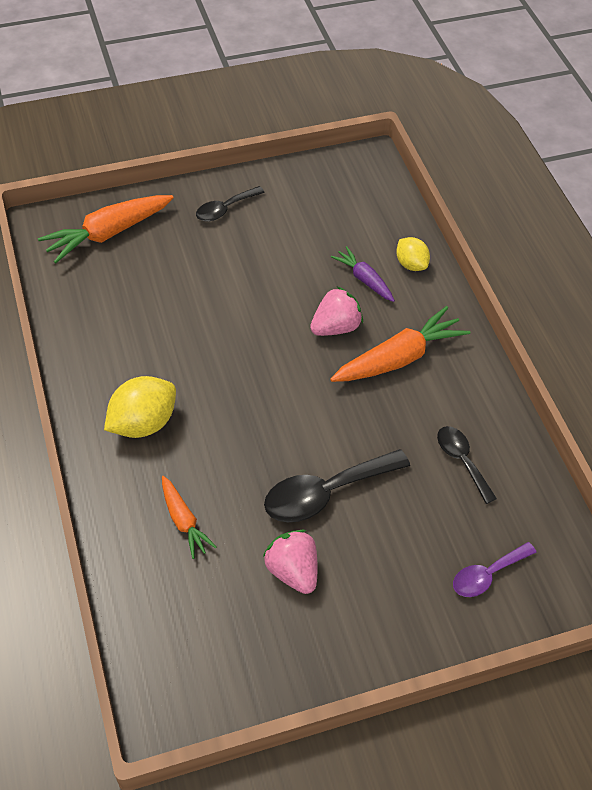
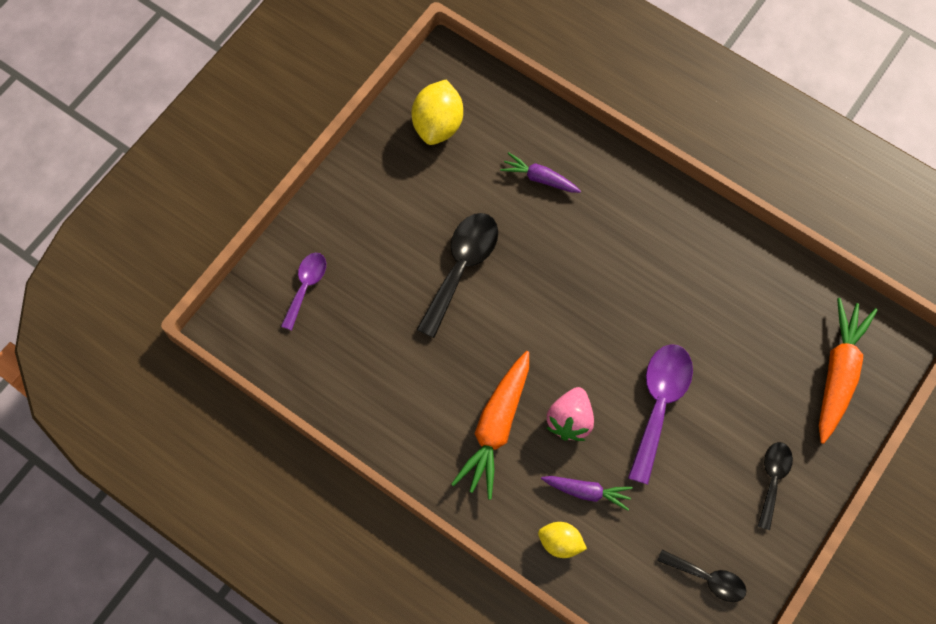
camera: 145 degrees right, 15 degrees up
yellow lemon [104,376,176,438] -> yellow lemon moved to [412,80,463,145]
orange carrot [162,476,217,559] -> purple carrot [500,152,581,193]
pink strawberry [263,529,317,594] -> none
black spoon [437,426,497,504] -> black spoon moved to [657,549,747,602]
none -> purple spoon [628,344,693,485]

